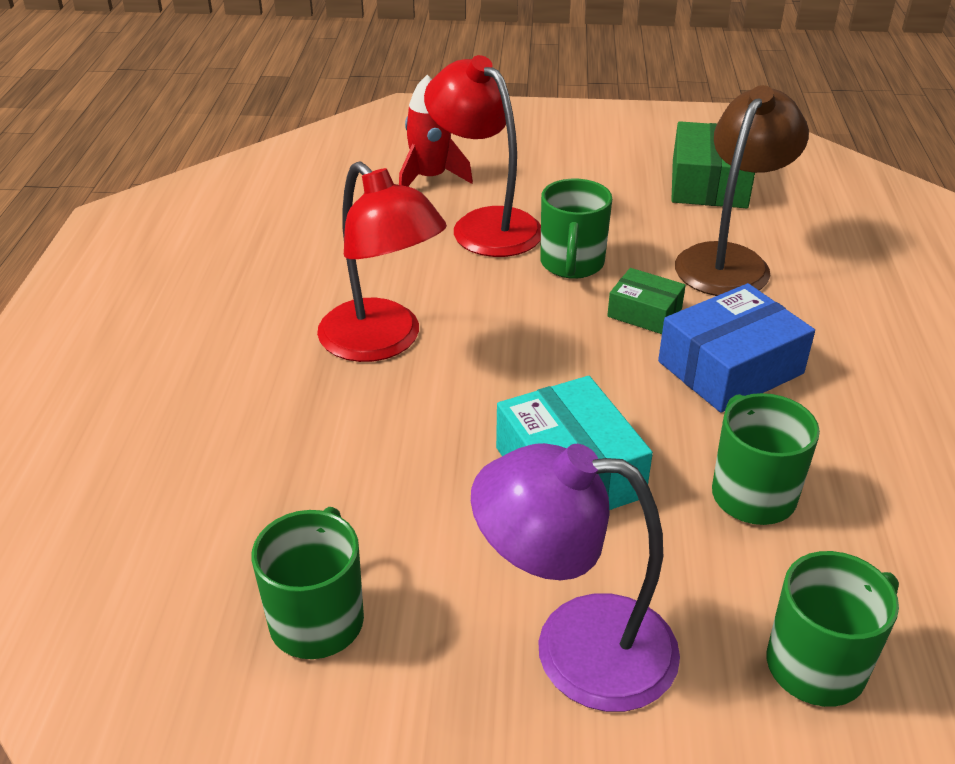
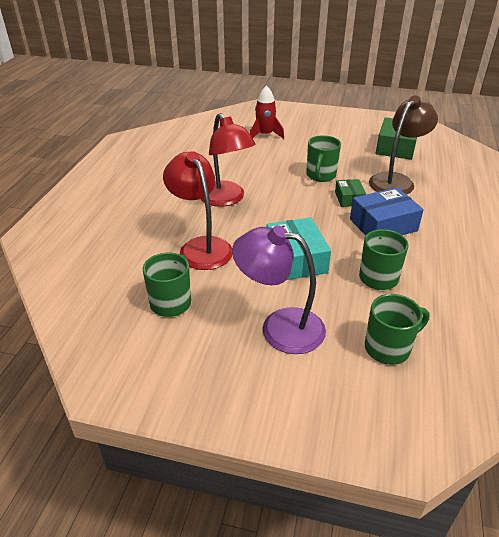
camera: 10 degrees right, 0 degrees up
red lamp [424,55,541,257] -> red lamp moved to [163,151,232,270]
green box [607,268,686,334] -> green box turned 45 degrees clockwise [335,179,366,207]

